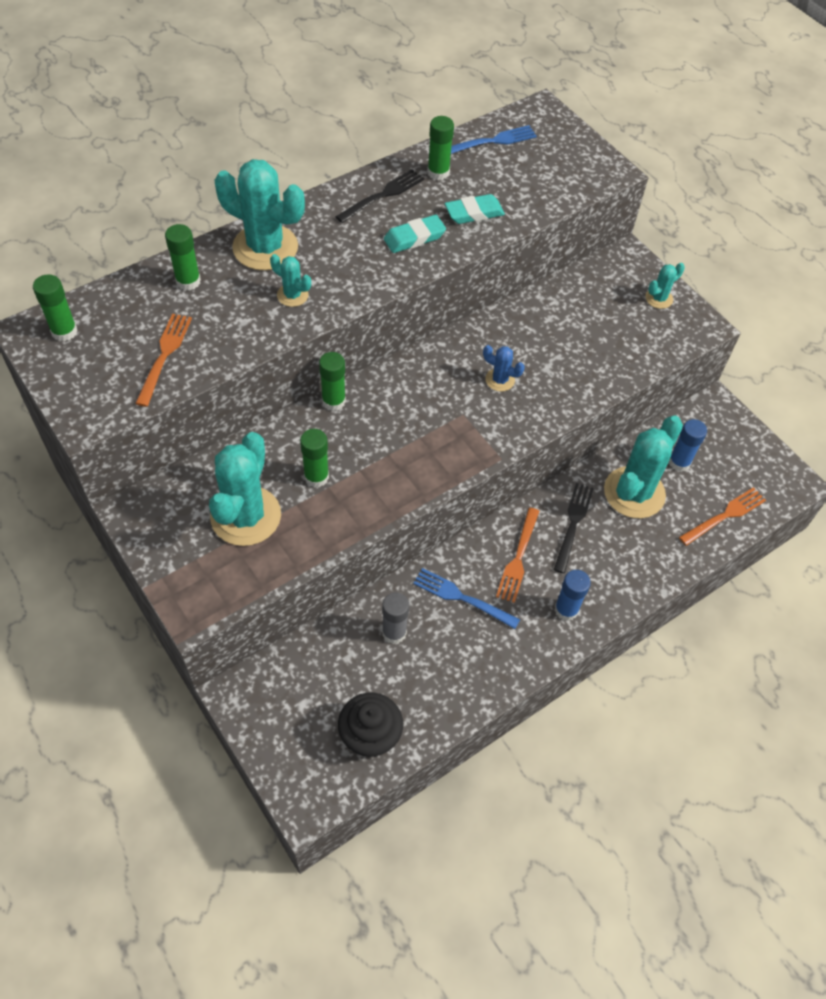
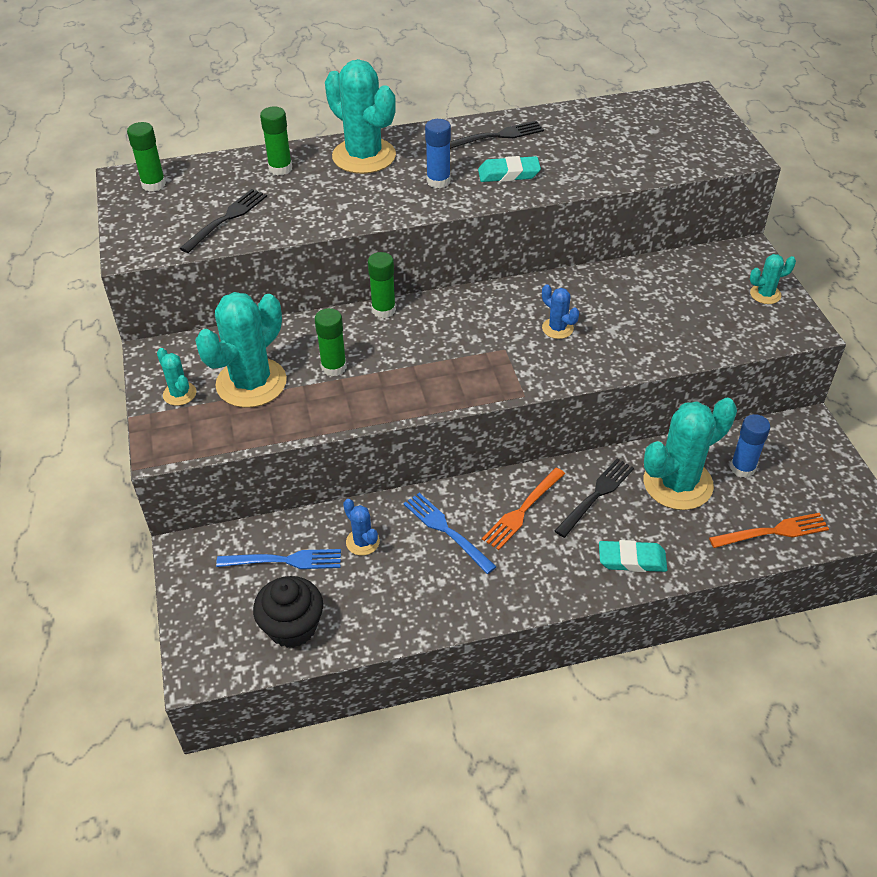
camera: 25 degrees right, 10 degrees down
orange fork [135,314,192,407] -> black fork [179,189,267,253]
turquoise cactus [270,254,311,307] -> turquoise cactus moved to [157,348,197,406]
grey glue stick [382,593,409,644] -> blue cactus [343,499,380,556]
green glue stick [427,116,454,180] -> none
turquoise eraser [445,194,505,224] -> turquoise eraser moved to [599,540,667,572]
blue fork [451,125,537,154] -> blue fork moved to [216,549,341,569]
blue glue stick [554,570,591,621] -> blue glue stick moved to [425,119,451,188]

